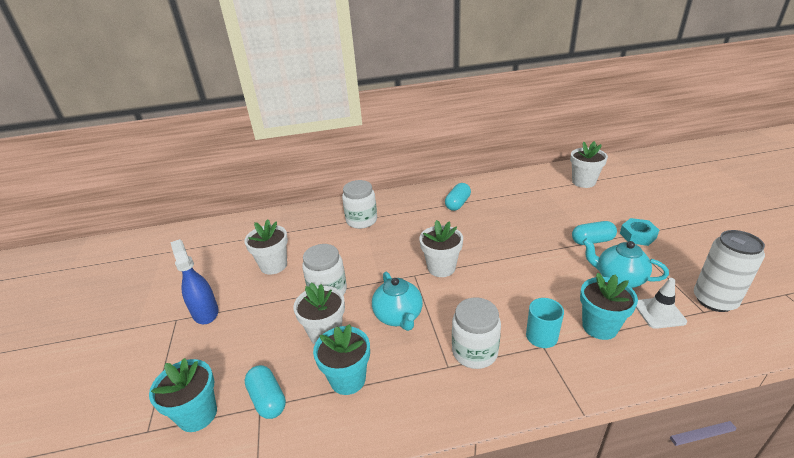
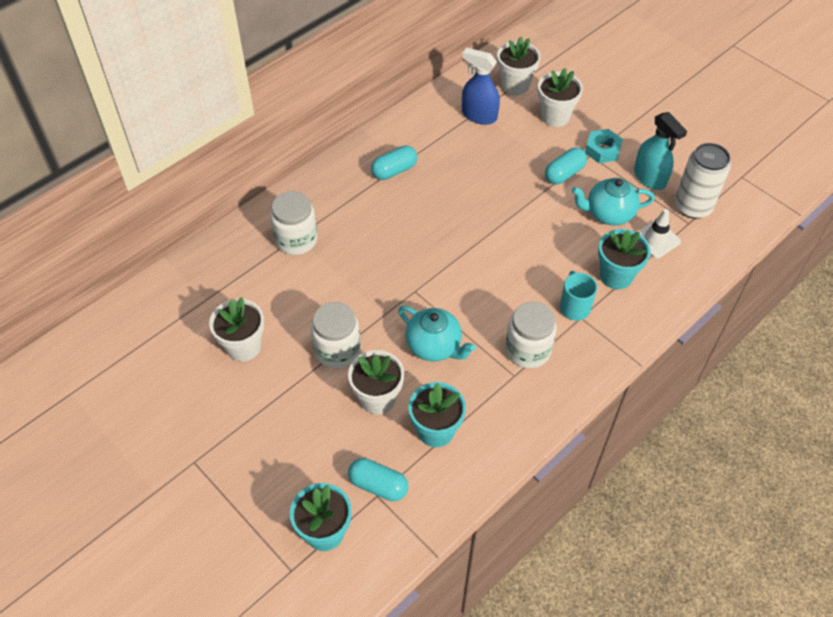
camera: 35 degrees left, 20 degrees up
blue spray bottle [170,239,218,324] -> blue spray bottle moved to [462,48,500,125]
white flower pot [419,220,463,277] -> white flower pot moved to [538,68,583,127]
turquoise capsule [445,183,471,211] -> turquoise capsule turned 60 degrees clockwise [371,146,417,180]
none -> turquoise spray bottle [634,112,687,190]

